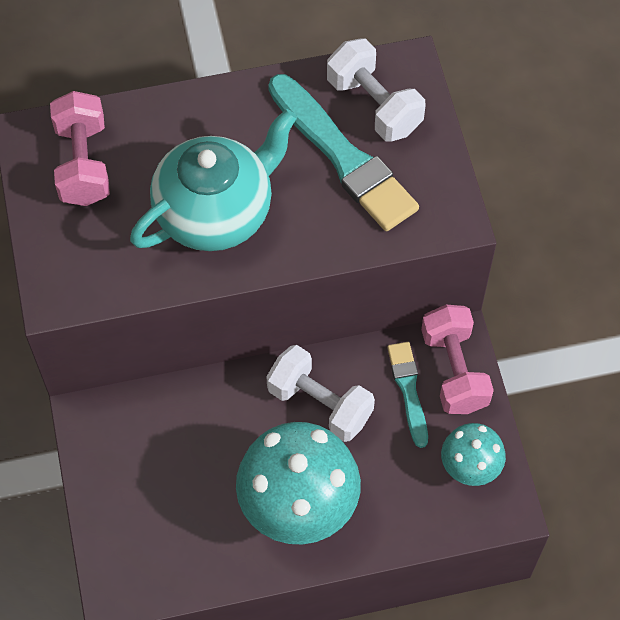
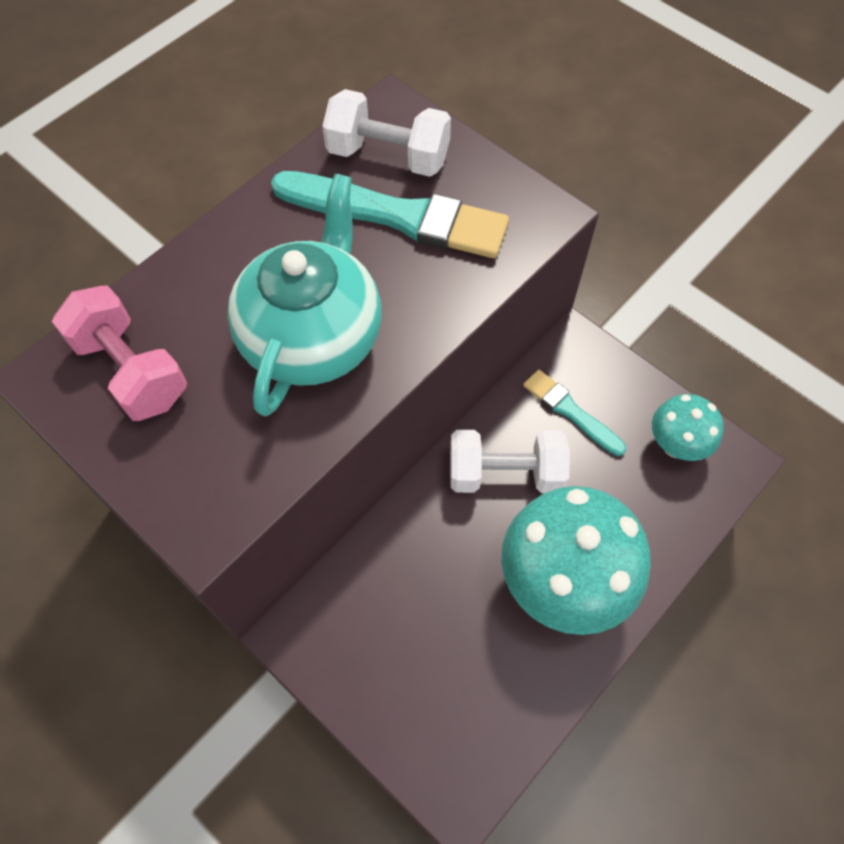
camera: 35 degrees left, 0 degrees up
pink dumbbell [421,305,494,414] -> none

